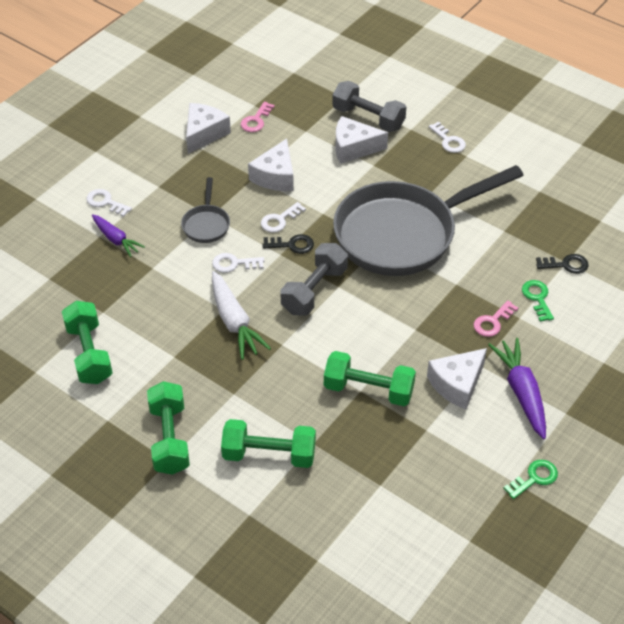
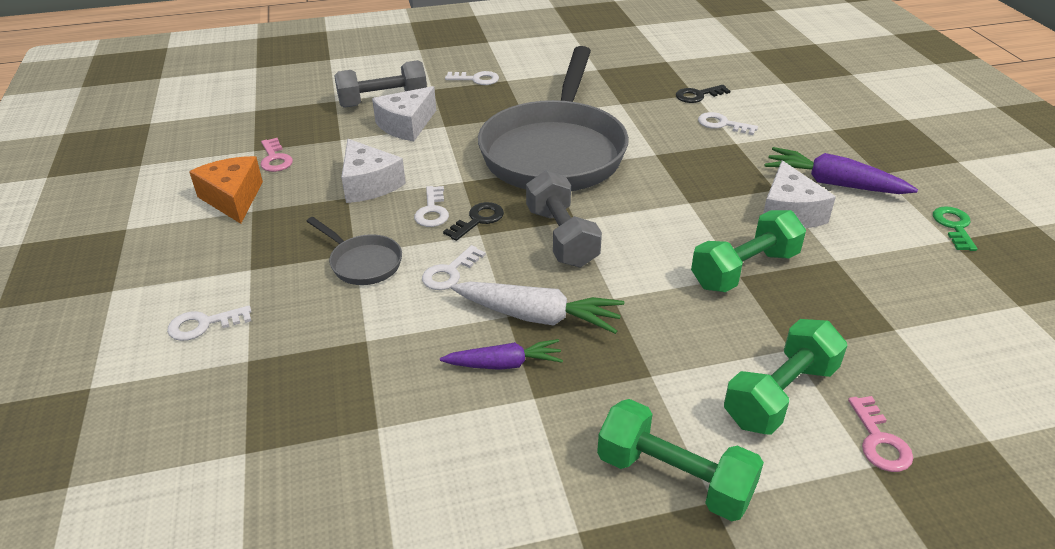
camera: 50 degrees left, 10 degrees down
green dumbbell [62,301,113,384] -> none
purple carrot [92,214,145,257] -> purple carrot moved to [440,339,563,370]
white cheese [186,103,231,154] -> orange cheese [189,156,263,224]
pink key [474,301,518,337] -> pink key moved to [848,396,913,472]
green key [522,280,554,322] -> white key [698,112,758,135]
black key [536,254,589,274] -> black key turned 150 degrees counterclockwise [676,85,730,103]

